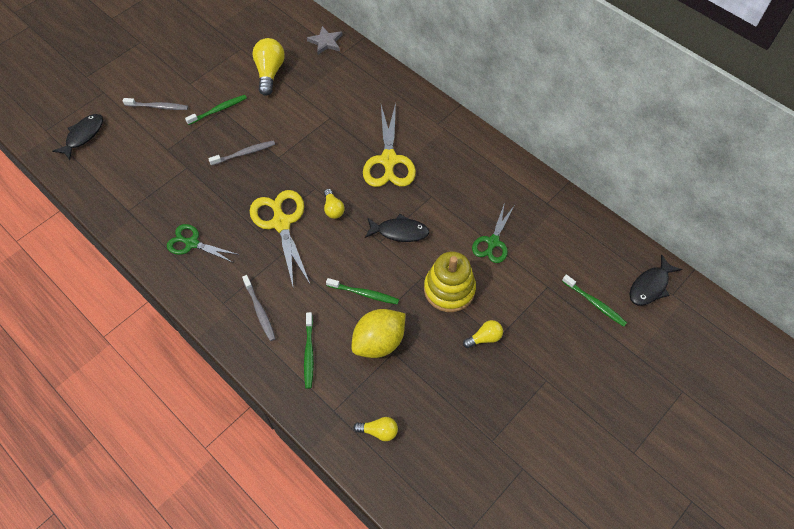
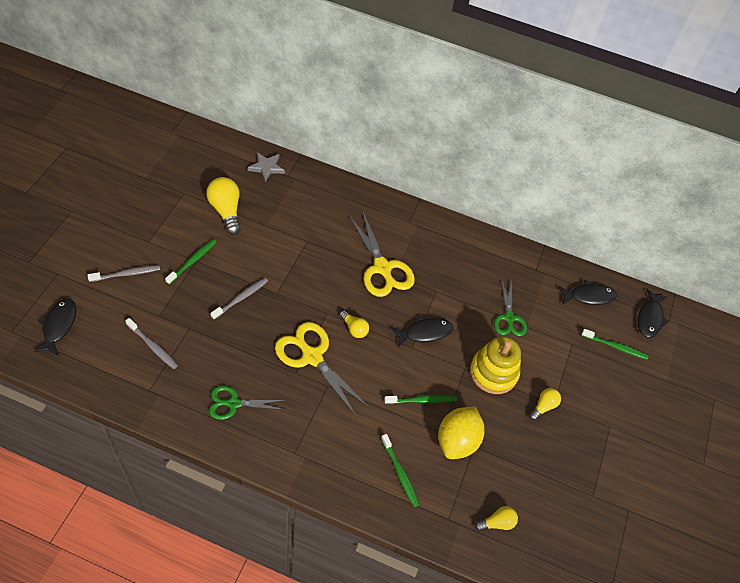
camera: 30 degrees left, 5 degrees down
grey toothbrush [242,275,276,341] -> grey toothbrush moved to [125,318,178,369]
none -> black fish [558,280,617,305]

